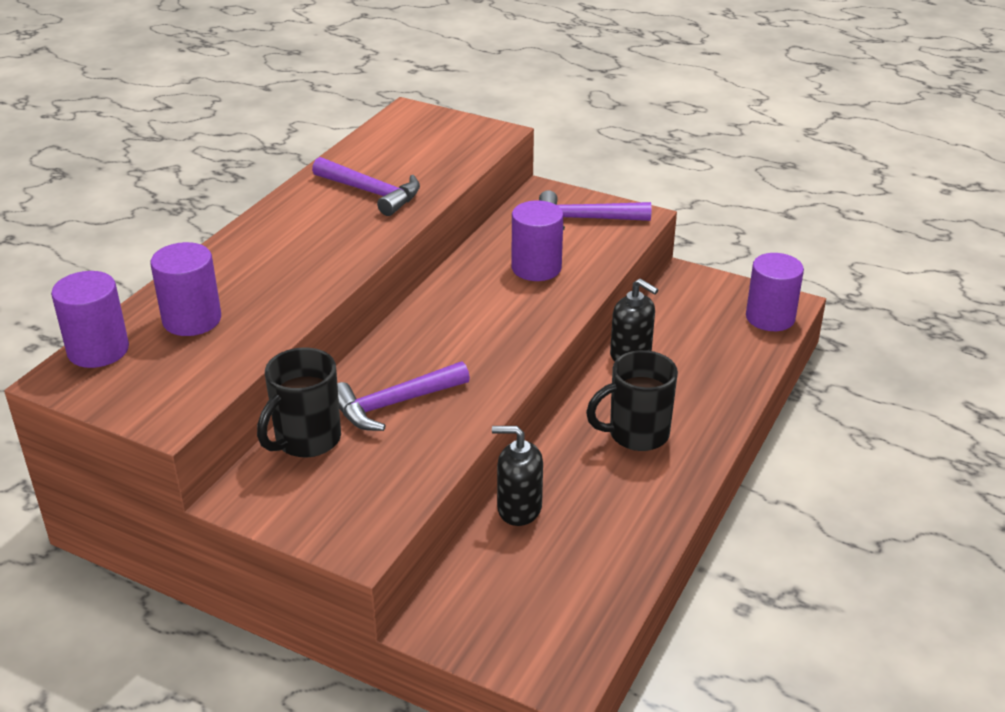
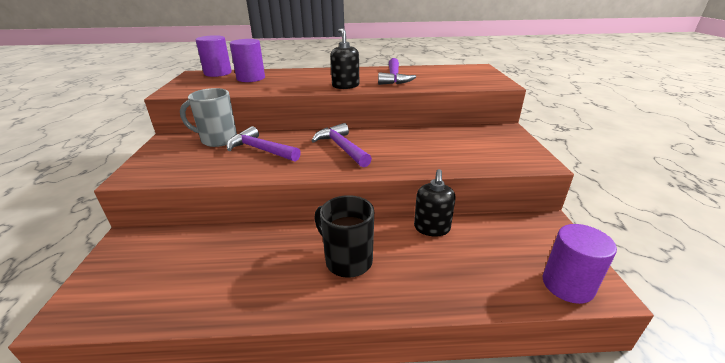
camera: 60 degrees right, 5 degrees down
black mug [257,347,341,458] -> grey mug [180,88,237,147]
black soap dispenser [492,426,543,526] -> black soap dispenser moved to [330,28,359,89]
purple cylinder [511,201,563,281] -> none
purple hammer [539,190,652,230] -> purple hammer moved to [312,123,372,167]

